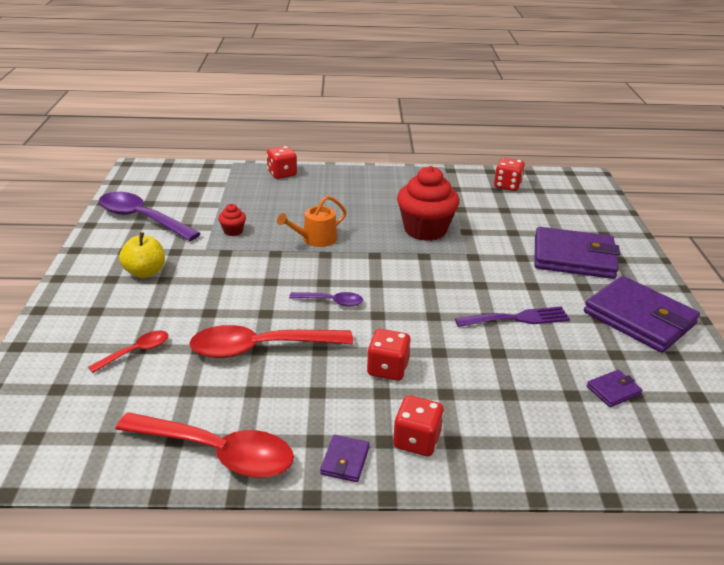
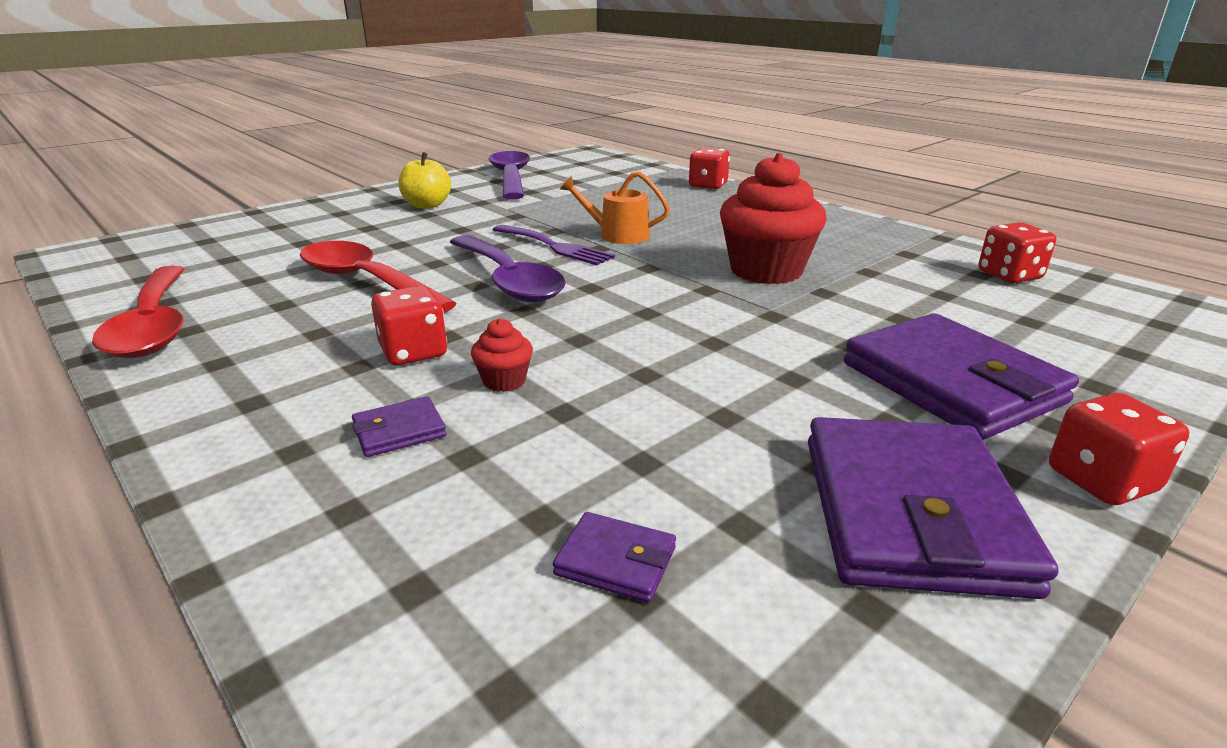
camera: 50 degrees right, 5 degrees down
red spoon [88,331,168,373] -> none
red cupcake [218,204,246,236] -> red cupcake moved to [471,318,533,392]
purple spoon [289,292,363,307] -> purple spoon [450,235,566,302], size x1.98
purple wallet [320,435,370,482] -> purple wallet moved to [352,396,446,457]
red dice [393,395,444,456] -> red dice moved to [1049,393,1189,505]
purple fork [455,307,570,327] -> purple fork moved to [493,225,615,265]

